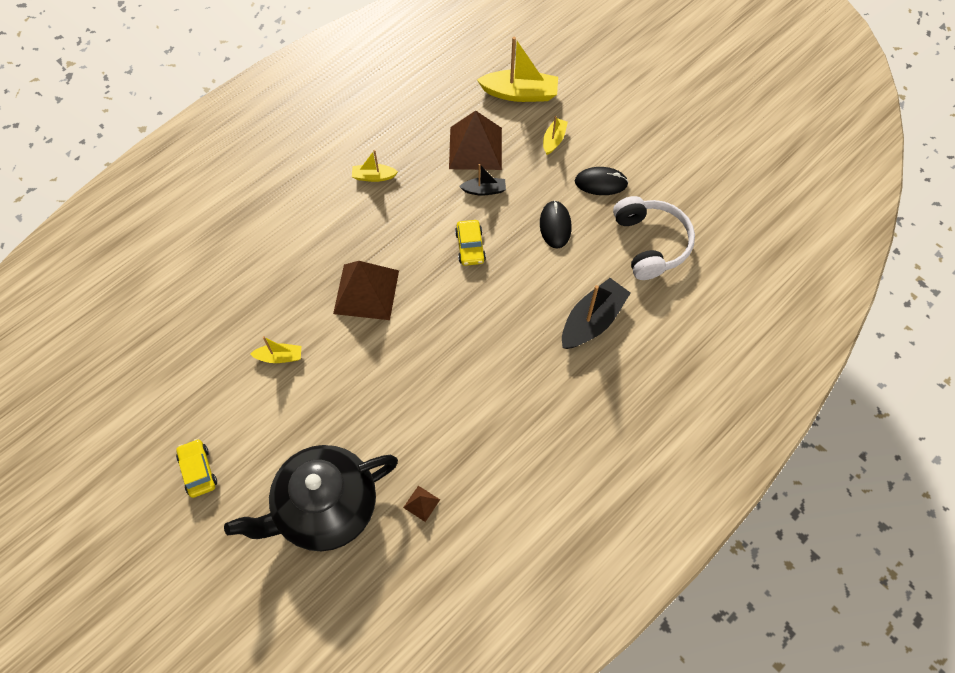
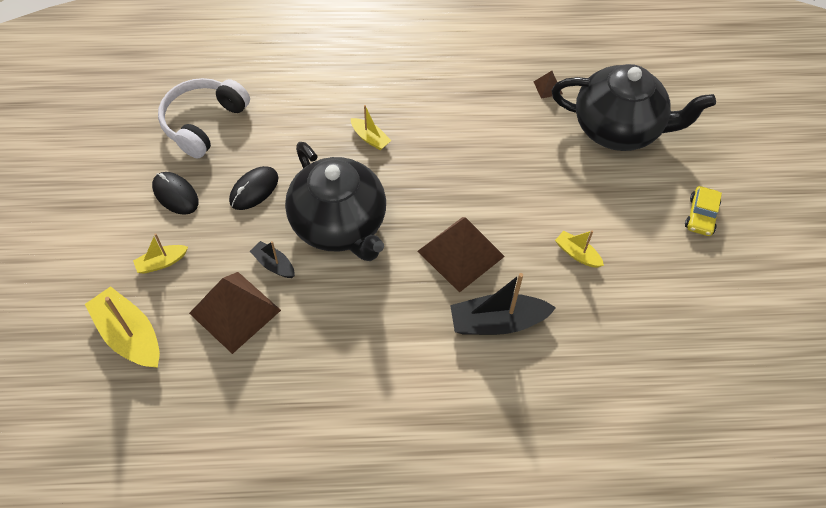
camera: 140 degrees left, 5 degrees down
yellow boat [352,150,398,182] -> yellow boat moved to [351,105,391,150]
yellow car [455,220,486,266] -> black teapot [285,142,386,261]
black boat [562,278,630,349] -> black boat moved to [450,273,556,335]

